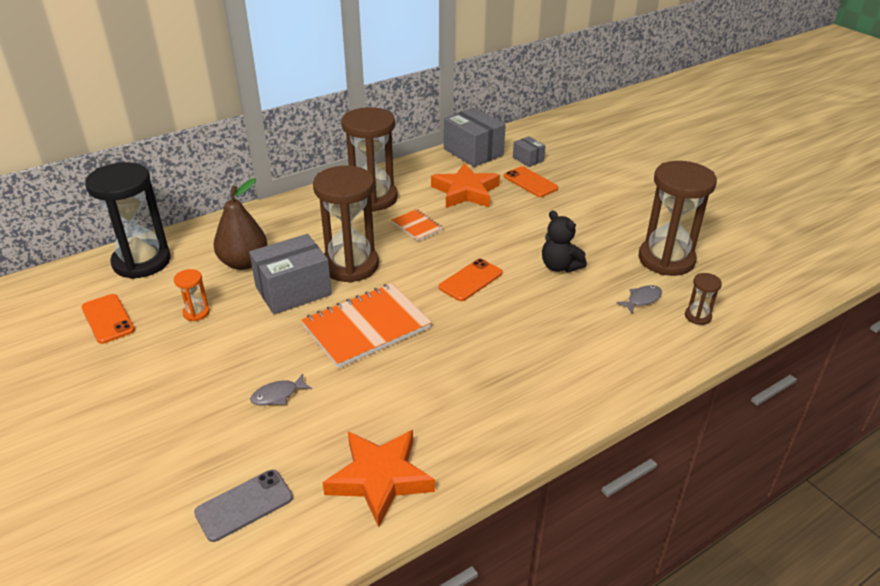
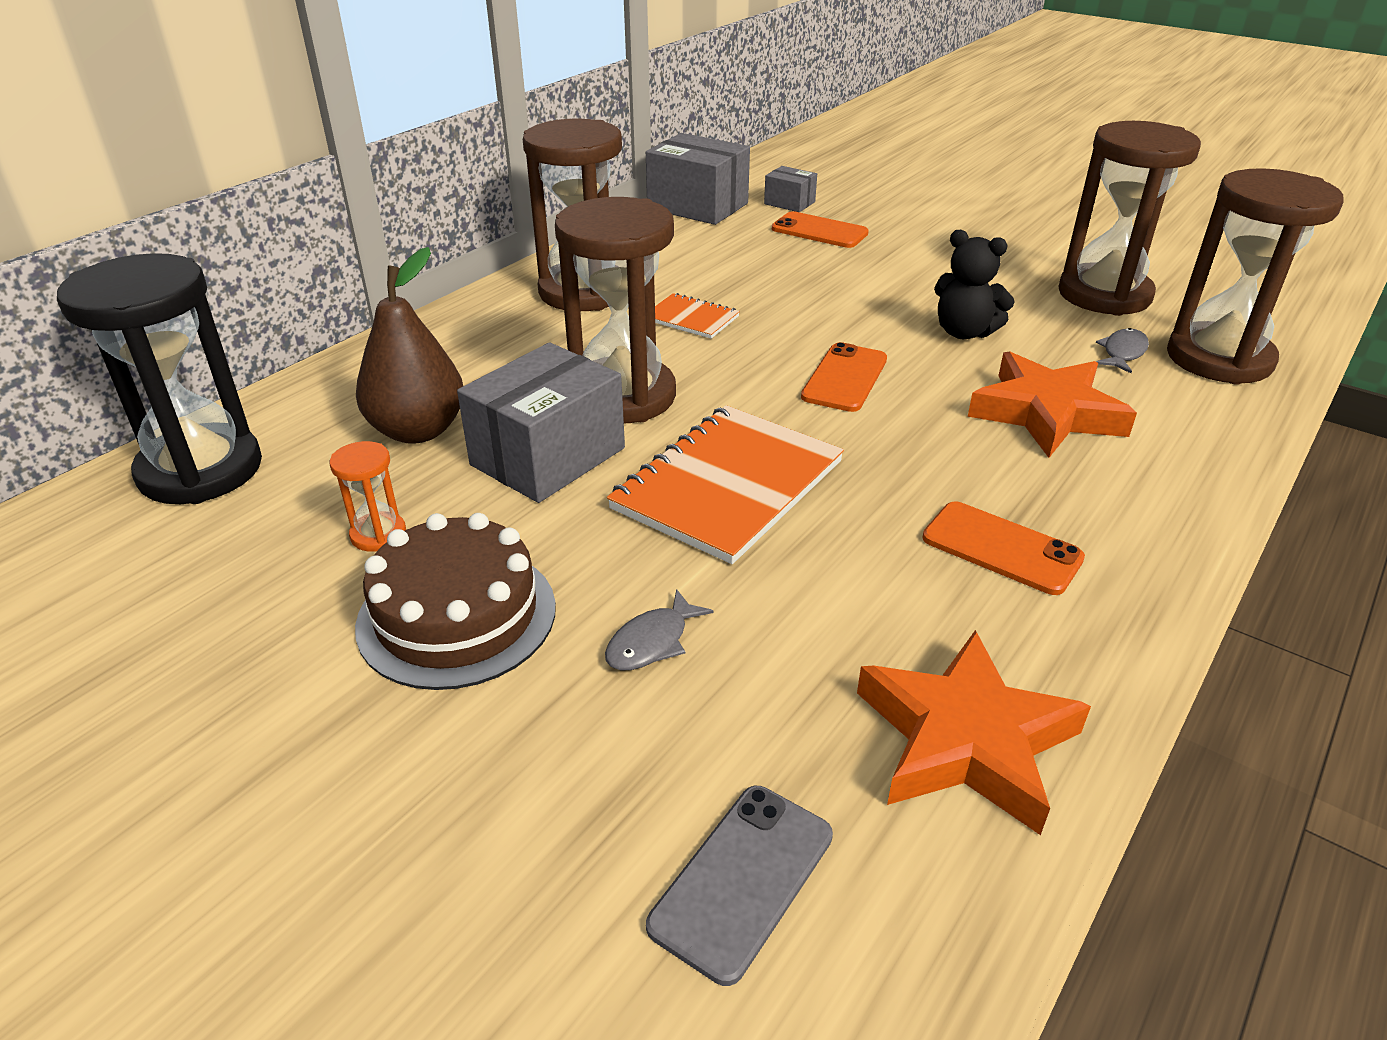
camera: 20 degrees left, 0 degrees up
orange phone [81,294,135,344] -> orange phone moved to [923,501,1085,595]
orange star [431,163,500,208] -> orange star moved to [968,351,1137,458]
brown hourglass [685,273,722,325] -> brown hourglass [1167,168,1344,385], size x2.34
none -> brown cake [355,513,556,690]

